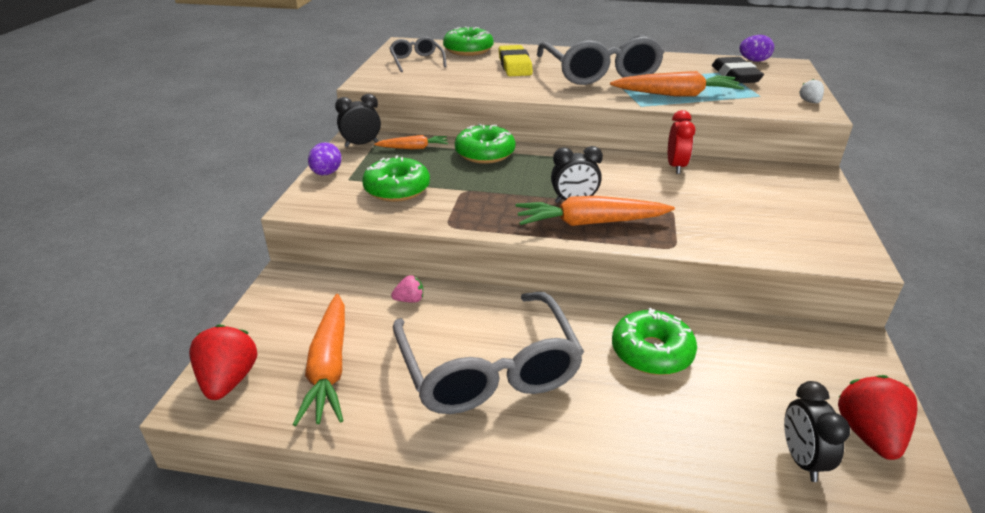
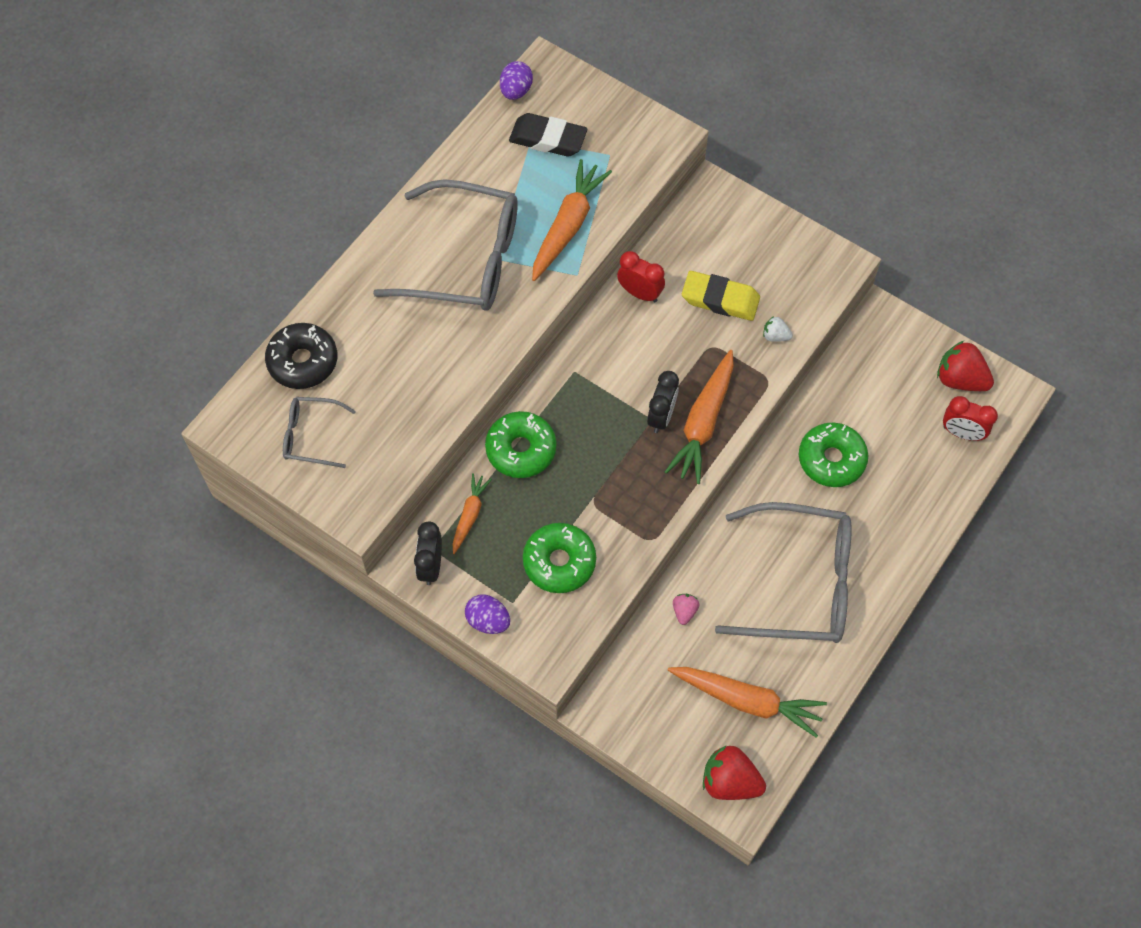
camera: 65 degrees left, 30 degrees up
green donut [443,26,494,56] -> black donut [265,323,337,389]
yellow eraser [499,45,533,76] -> yellow eraser moved to [682,271,760,321]
black clock [784,381,850,482] -> red clock [943,396,998,441]
white strawberry [800,79,824,103] -> white strawberry moved to [763,316,793,342]

